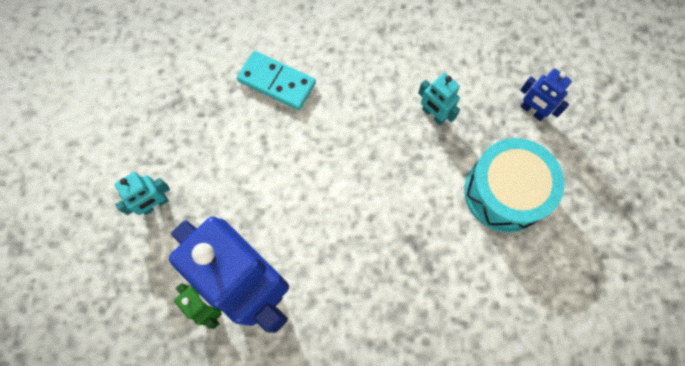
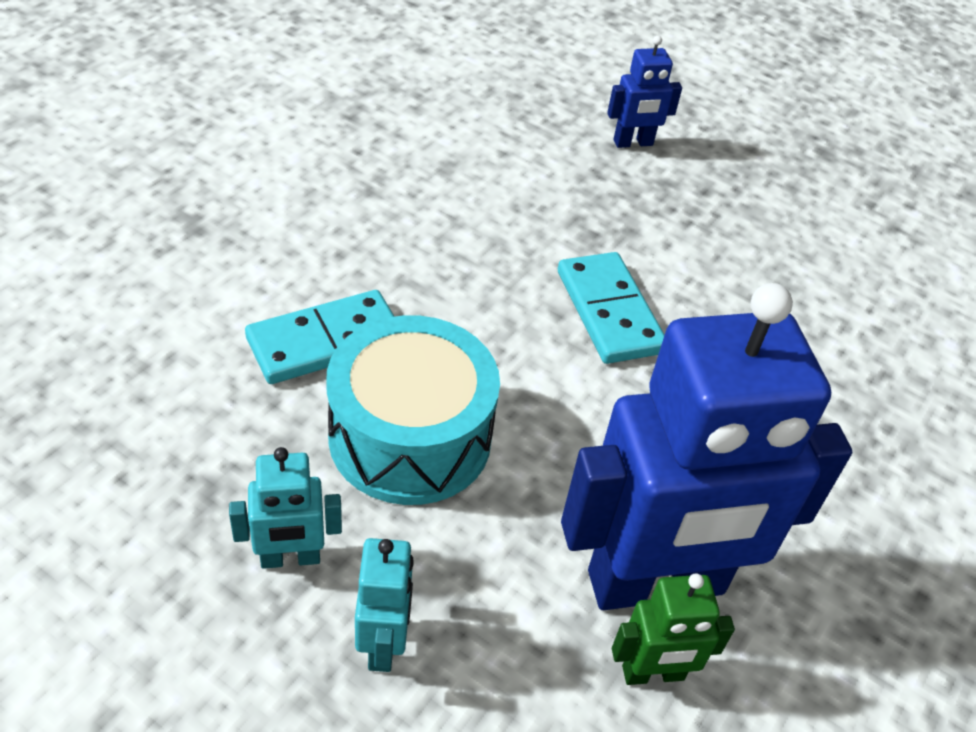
camera: 60 degrees left, 25 degrees down
turquoise robot [418,73,460,125] -> turquoise robot moved to [229,447,342,569]
turquoise drum [464,138,564,233] -> turquoise drum moved to [326,315,500,505]
none -> turquoise domino [558,252,664,364]

